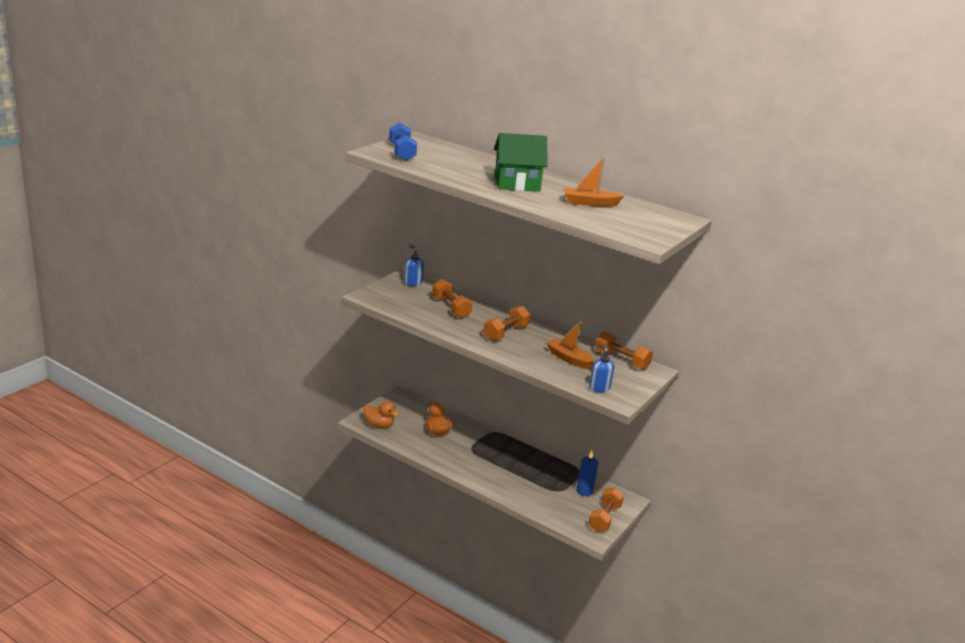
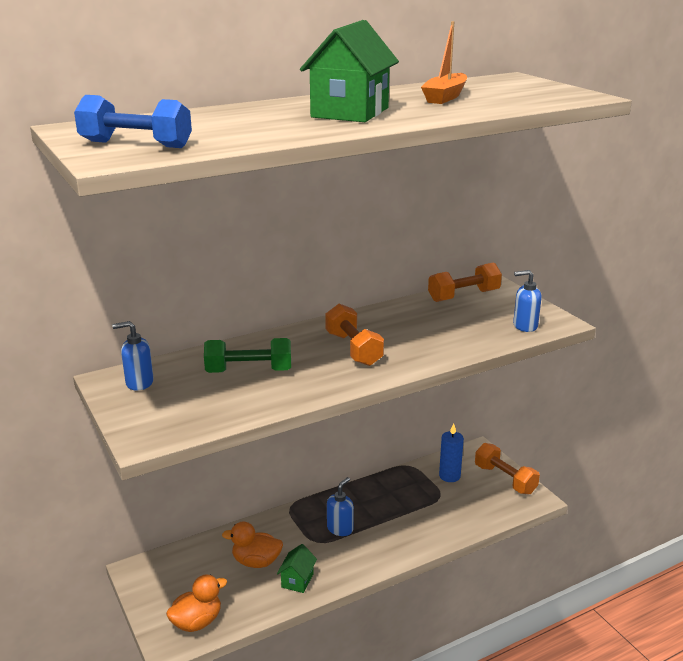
camera: 60 degrees left, 0 degrees up
orange dumbbell [432,279,473,318] -> green dumbbell [204,338,291,373]
orange boat [547,321,595,370] -> none
none -> green house [277,544,317,593]
none -> blue soap dispenser [327,477,354,536]

